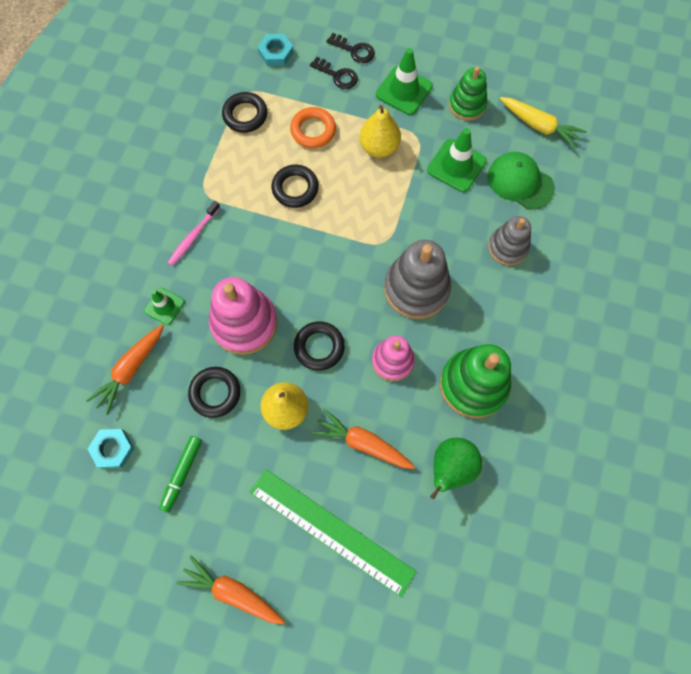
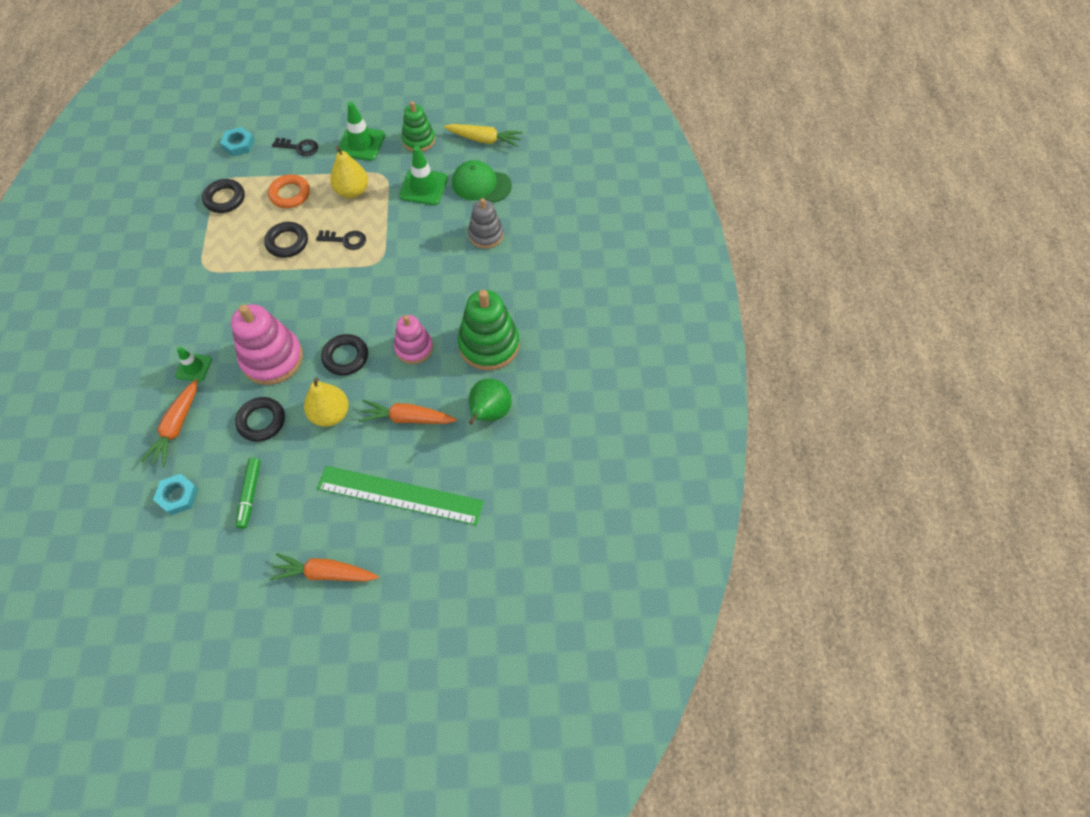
camera: 20 degrees left, 10 degrees down
pink toothbrush [167,201,220,266] -> none
black key [326,33,375,63] -> black key moved to [316,230,366,250]
grey stacking toy [384,240,451,319] -> none

